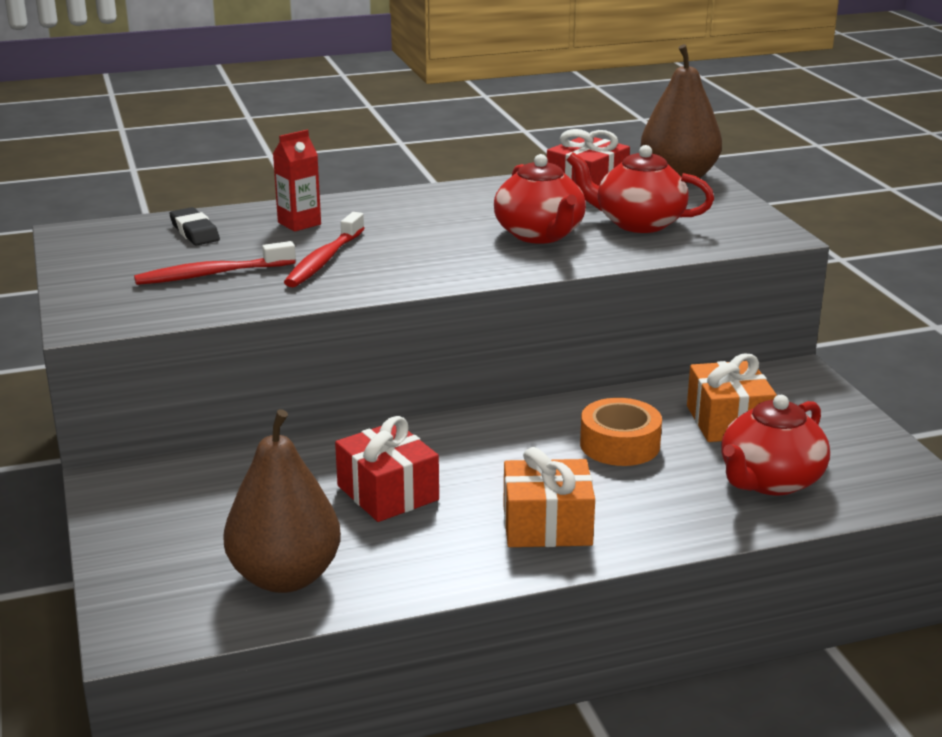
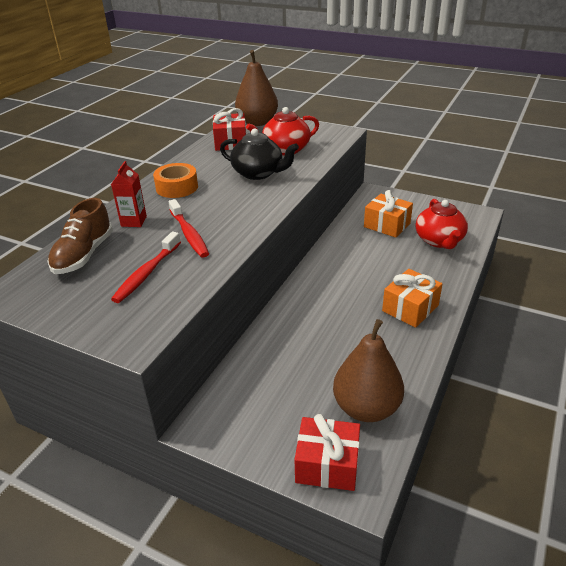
camera: 45 degrees left, 10 degrees up
black eraser [169,207,220,246] -> brown shoe [47,198,113,274]
red gift [335,416,439,522] -> red gift moved to [295,414,360,491]
red teapot [494,154,586,244] -> black teapot [220,128,299,180]
orange tape [580,398,662,466] -> orange tape moved to [153,163,198,198]

